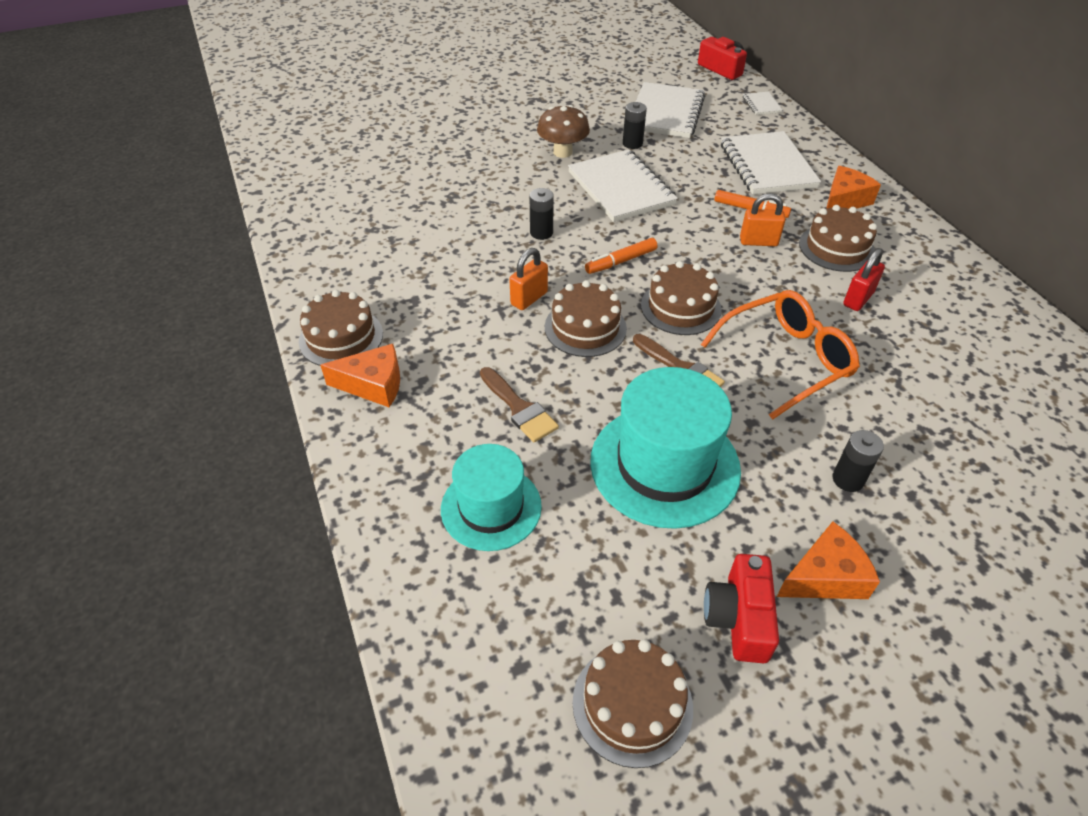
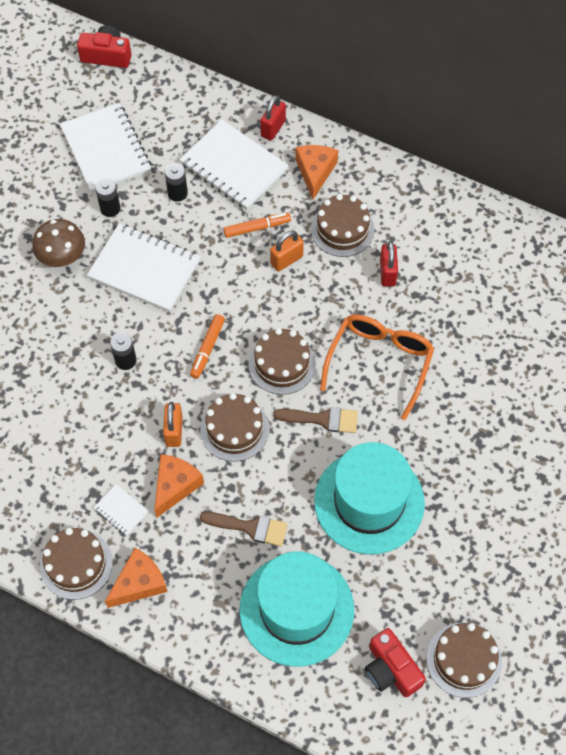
camera: 40 degrees left, 15 degrees up
turquoise hat [441,444,542,551] -> turquoise hat [240,551,354,667], size x1.55
red camera [704,554,779,663] -> red camera moved to [365,628,426,697]
white notebook [743,92,782,115] -> white notebook moved to [94,484,149,536]
orange cheese [777,521,880,599] -> orange cheese moved to [154,454,204,518]
black battery [833,430,884,492] -> black battery moved to [164,163,188,202]
none -> red padlock [260,95,286,141]

